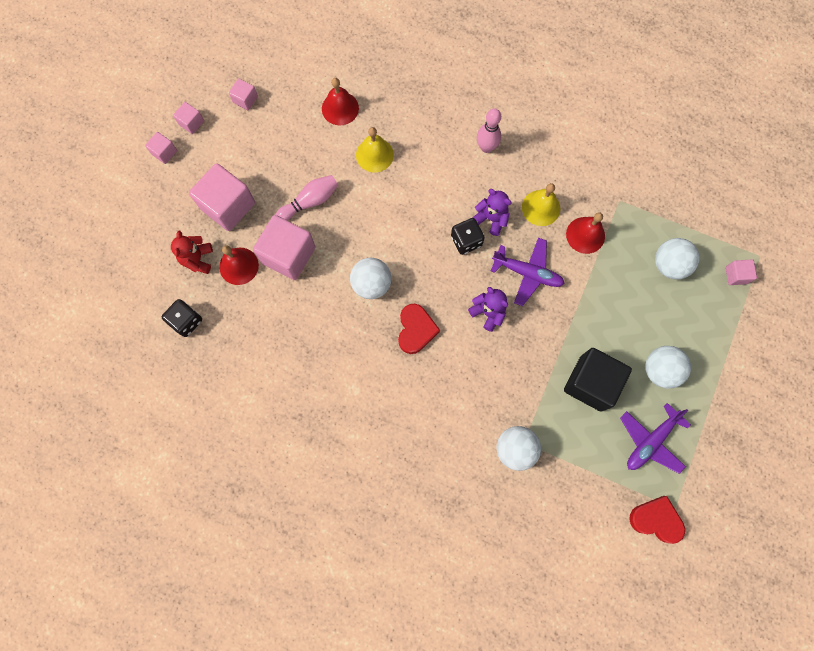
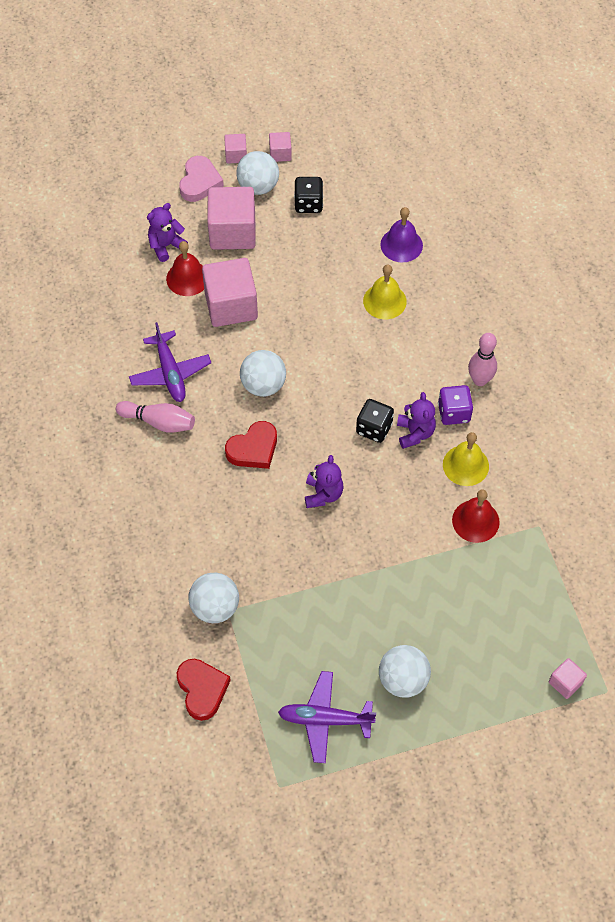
camera: 50 degrees right, 15 degrees down
black dice [162,299,202,337] -> black dice moved to [294,177,323,213]
red teddy bear [171,231,213,274] -> purple teddy bear [147,203,188,262]
pink cube [229,79,258,110] -> none
pink bowling pin [276,175,338,220] -> pink bowling pin moved to [116,401,195,433]
red bell [322,78,359,125] -> purple bell [380,207,423,262]
purple plane [491,238,565,306] -> purple plane moved to [129,322,211,402]
black cube [564,348,632,412] -> none
red heart [629,496,685,544] -> red heart moved to [177,659,231,721]
white ball [655,238,700,279] -> white ball moved to [236,151,279,195]
none -> pink heart [179,156,224,202]
none -> purple dice [438,385,473,425]

